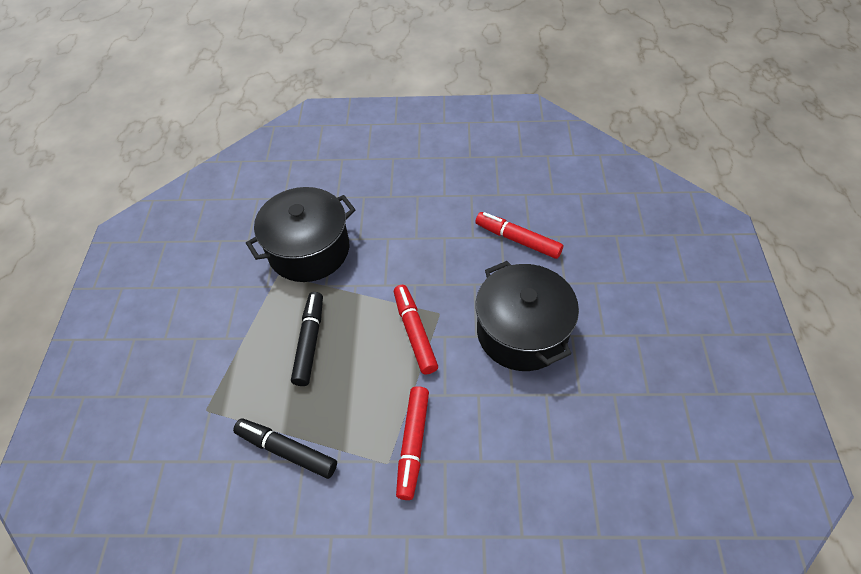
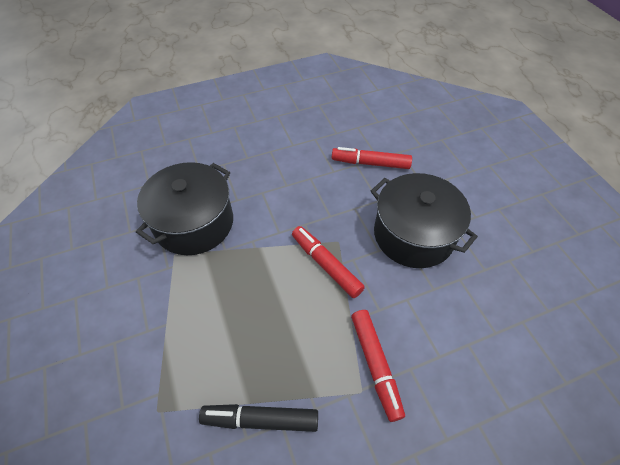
camera: 25 degrees left, 0 degrees up
black marker [291,292,323,386] -> none

